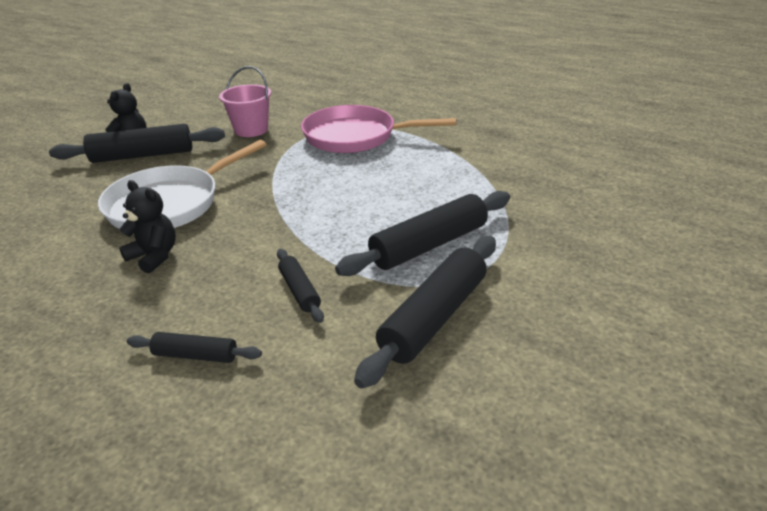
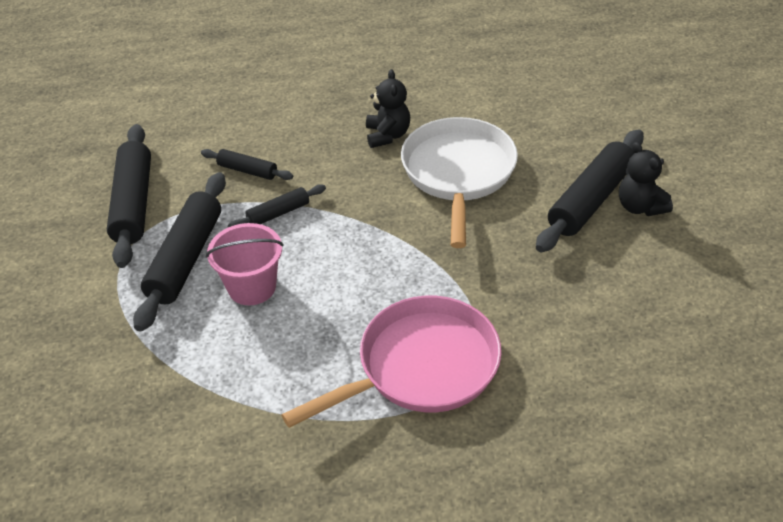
camera: 140 degrees right, 10 degrees up
black teddy bear [119,180,176,273] -> black teddy bear turned 90 degrees counterclockwise [366,69,410,148]
black rolling pin [126,332,262,363] -> black rolling pin moved to [227,184,326,227]
pink bucket [219,66,271,137] -> pink bucket moved to [206,223,284,305]

